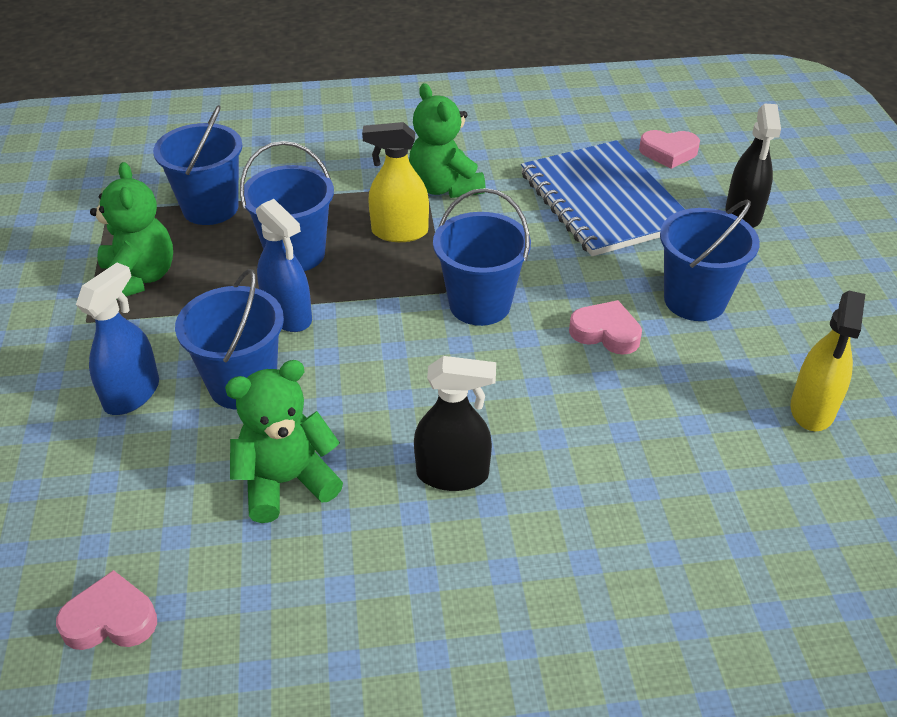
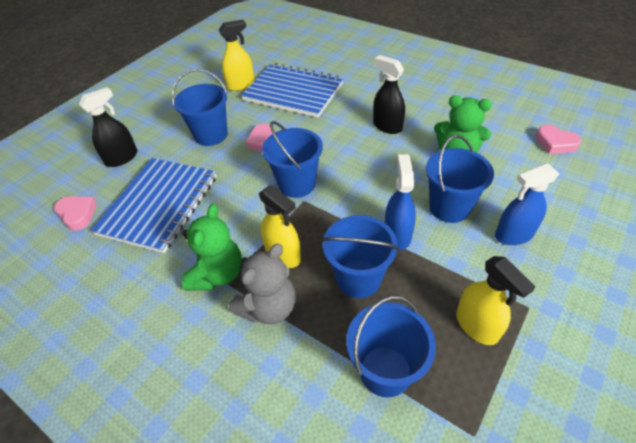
camera: 135 degrees left, 5 degrees up
green teddy bear [90,162,173,300] -> yellow spray bottle [456,256,535,345]
none -> grey teddy bear [229,244,296,325]
none -> blue notebook [241,63,344,117]

